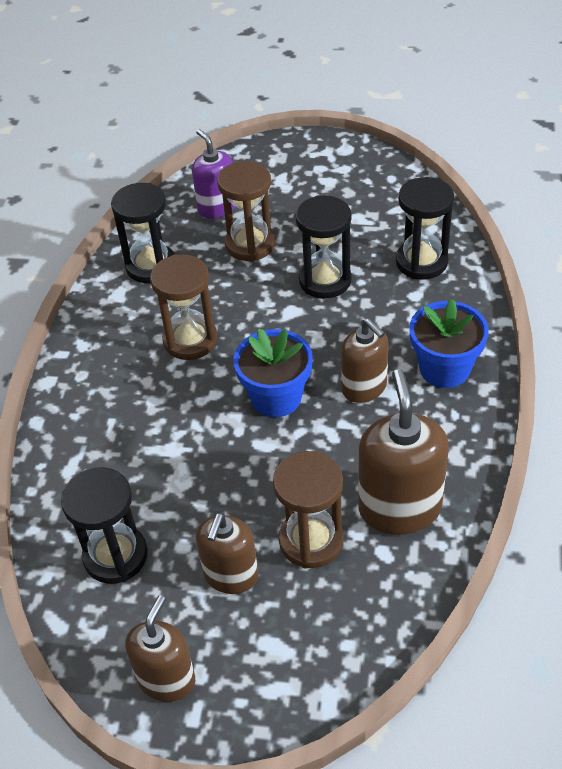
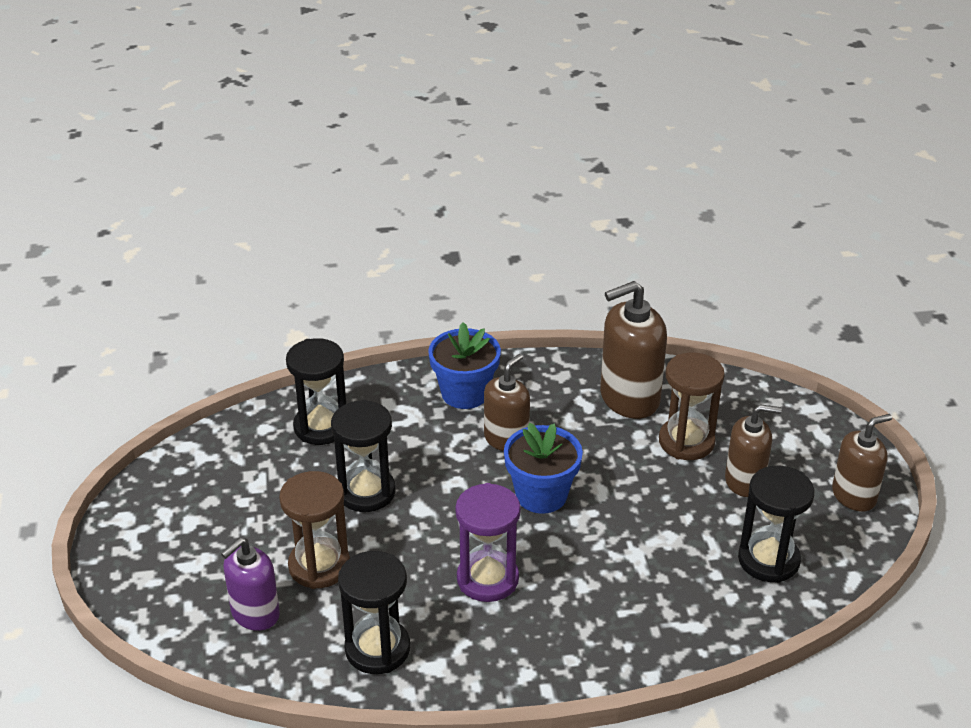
camera: 110 degrees left, 10 degrees down
brown soap dispenser [125,595,195,702] -> brown soap dispenser turned 150 degrees clockwise [832,414,892,512]
brown hourglass [150,254,218,360] -> purple hourglass [455,483,521,602]

